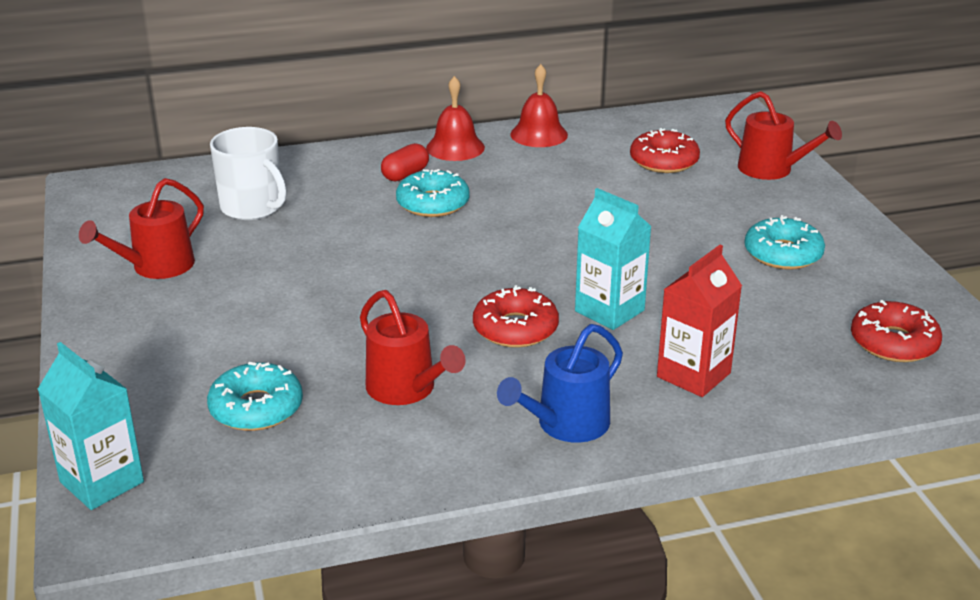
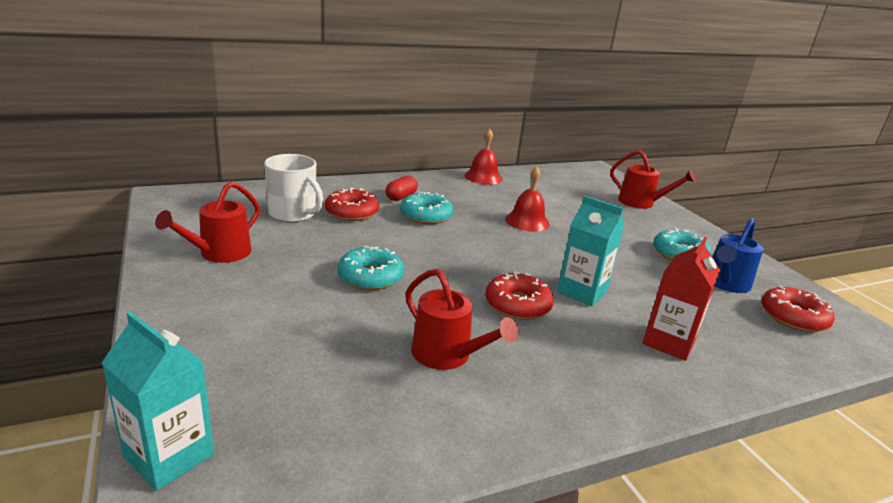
camera: 10 degrees left, 5 degrees down
turquoise donut [207,362,303,431] -> turquoise donut moved to [338,246,404,290]
red bell [426,76,485,161] -> red bell moved to [505,167,550,232]
blue watering can [497,324,623,443] -> blue watering can moved to [712,218,764,293]
red donut [630,128,700,173] -> red donut moved to [325,187,379,221]

